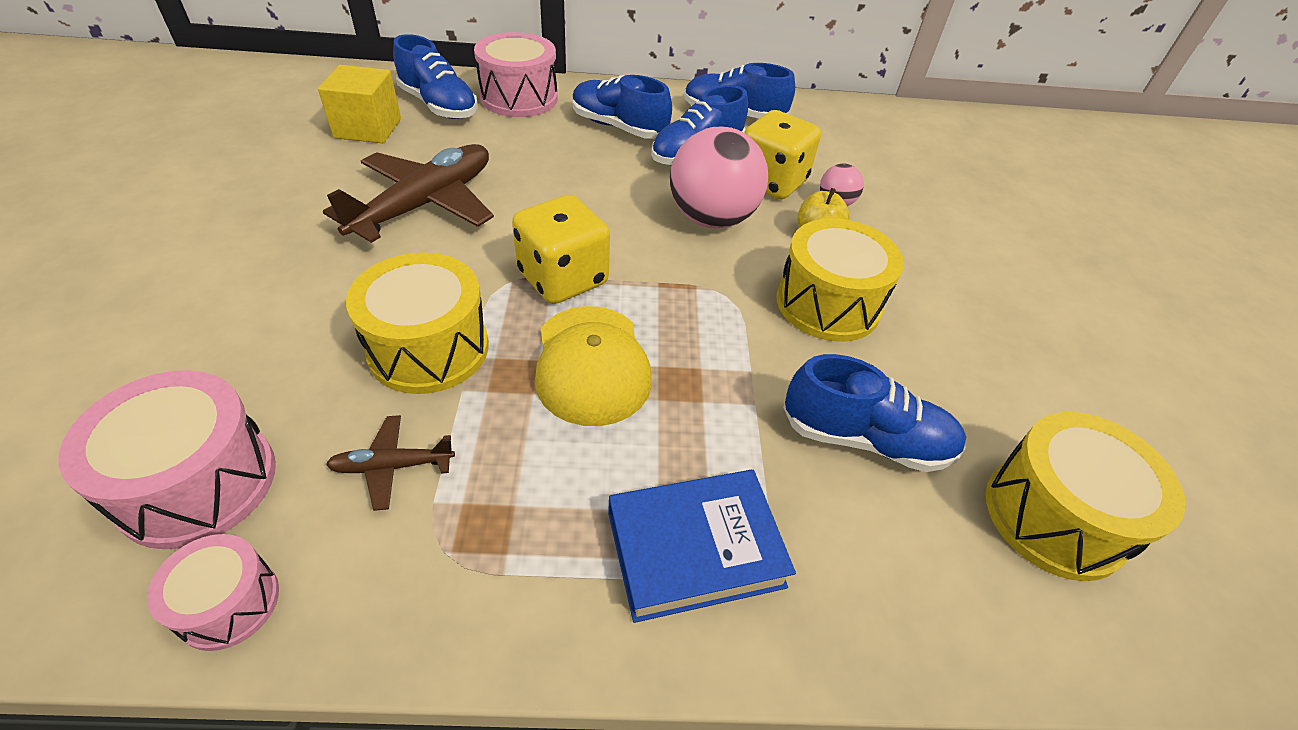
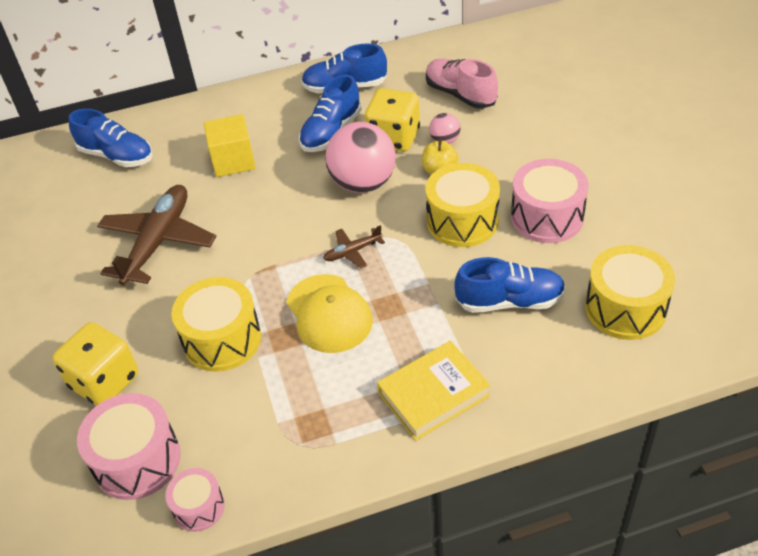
camera: 10 degrees left, 0 degrees up
yellow cube [318,65,401,143] -> yellow cube moved to [204,114,256,177]
brown plane [326,415,455,511] -> brown plane moved to [323,225,385,268]
pink drum [474,32,558,117] -> pink drum moved to [511,159,589,243]
yellow dice [512,195,610,304] -> yellow dice moved to [52,322,138,406]
blue shoe [572,75,672,139] -> none
blue book [608,470,796,623] -> yellow book [377,341,491,441]
none -> pink shoe [426,59,498,109]

